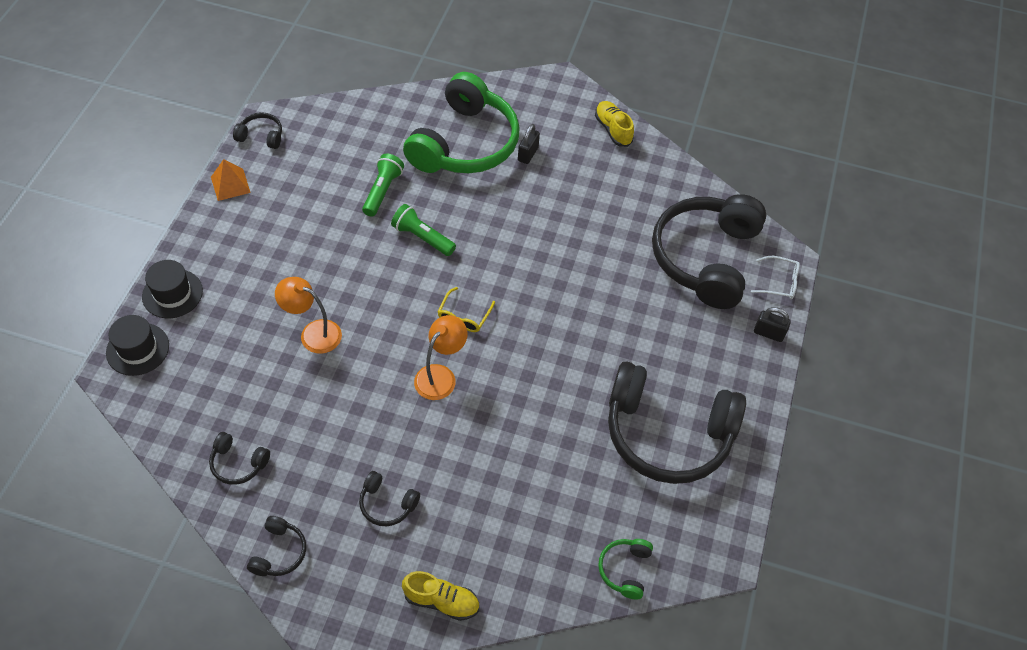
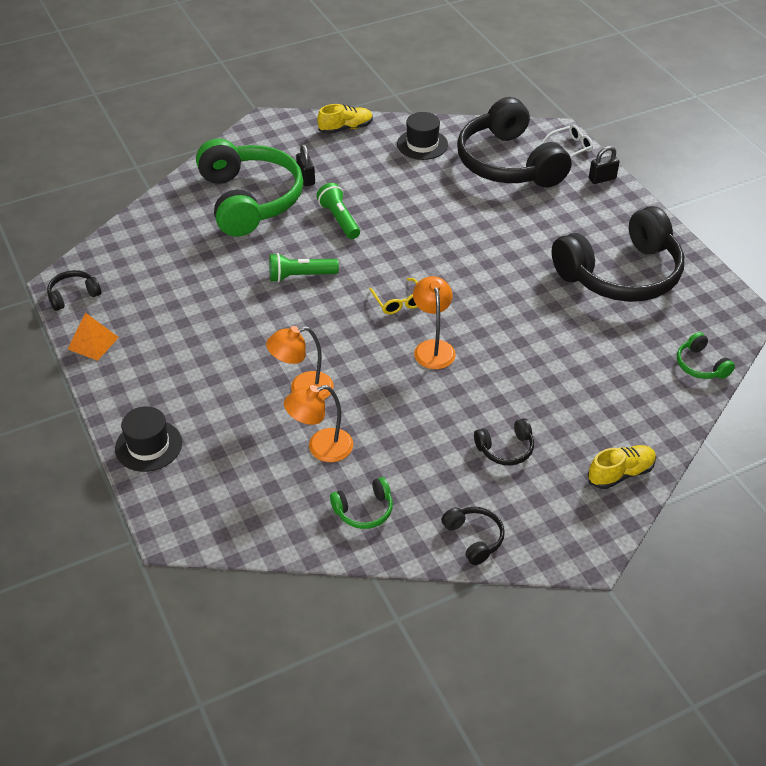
camera: 40 degrees left, 10 degrees down
black hat [106,315,169,376] -> black hat moved to [397,112,448,160]
black headphones [209,432,270,485] -> green headphones [330,477,393,529]
green flashlight [362,154,404,217] -> green flashlight moved to [316,183,360,239]
yellow shoe [595,101,634,147] -> yellow shoe turned 135 degrees clockwise [317,104,373,134]
none -> orange lamp [284,385,353,462]

